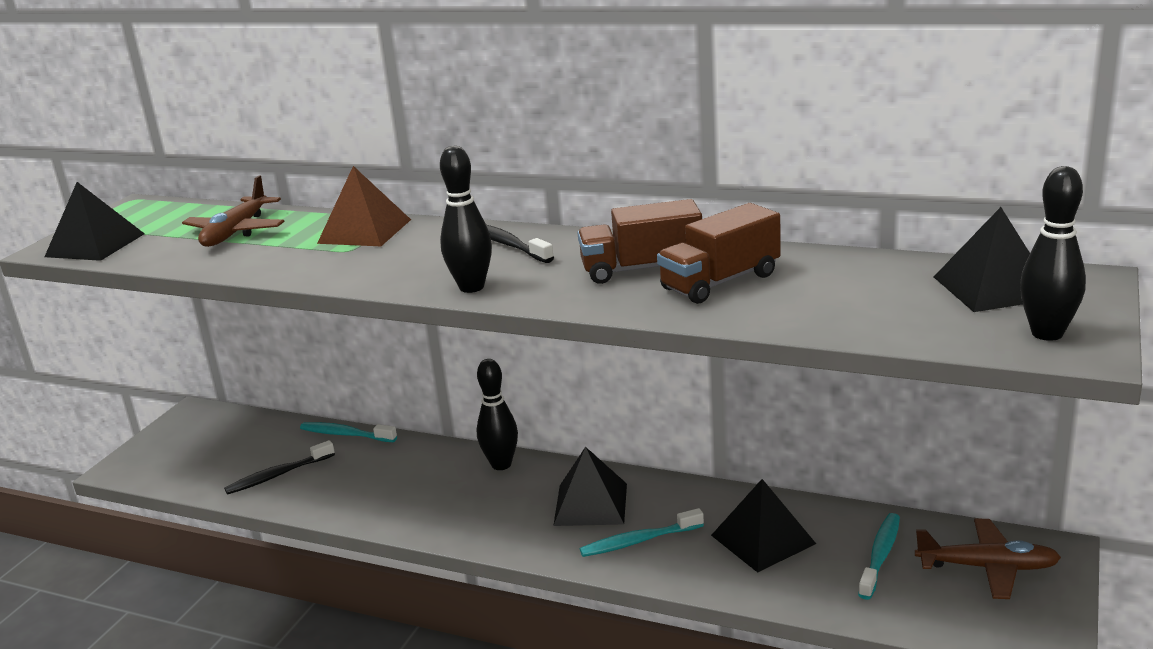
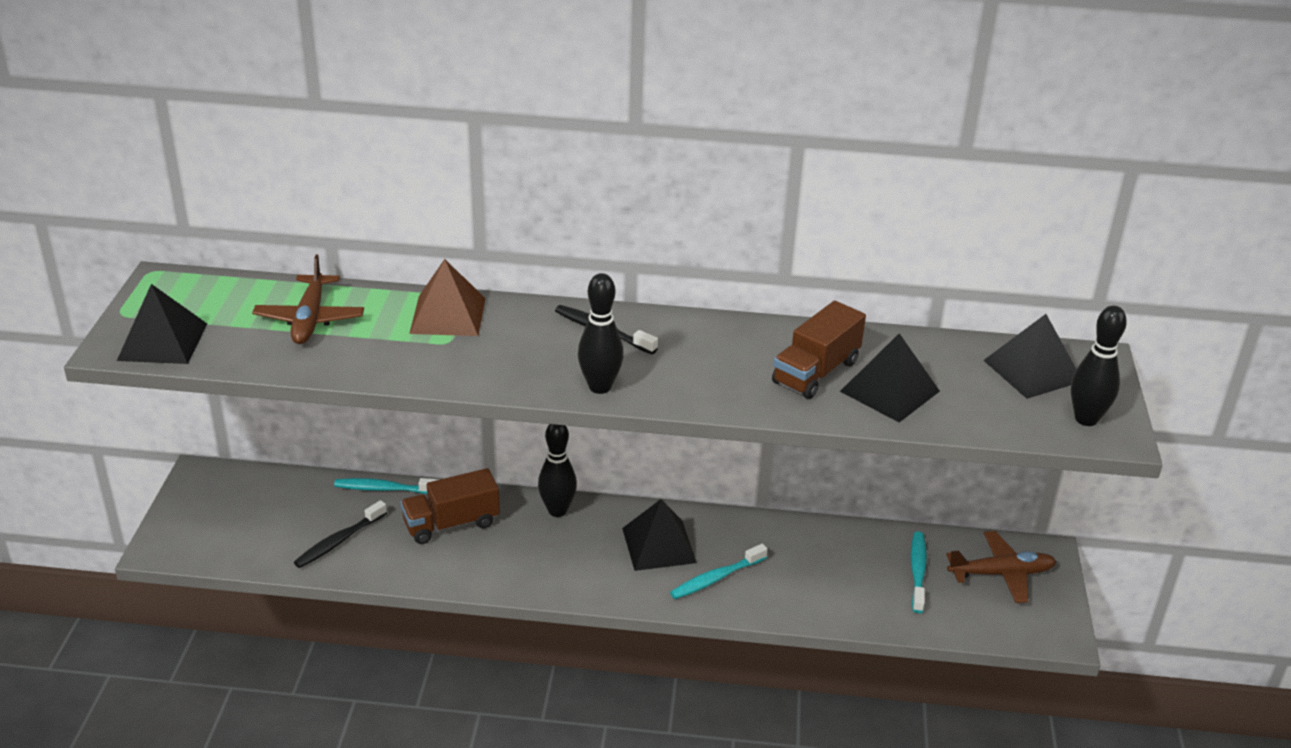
camera: 20 degrees left, 10 degrees up
brown truck [577,199,702,284] -> brown truck moved to [400,468,500,544]
black pyramid [711,479,816,573] -> black pyramid moved to [840,333,940,423]

